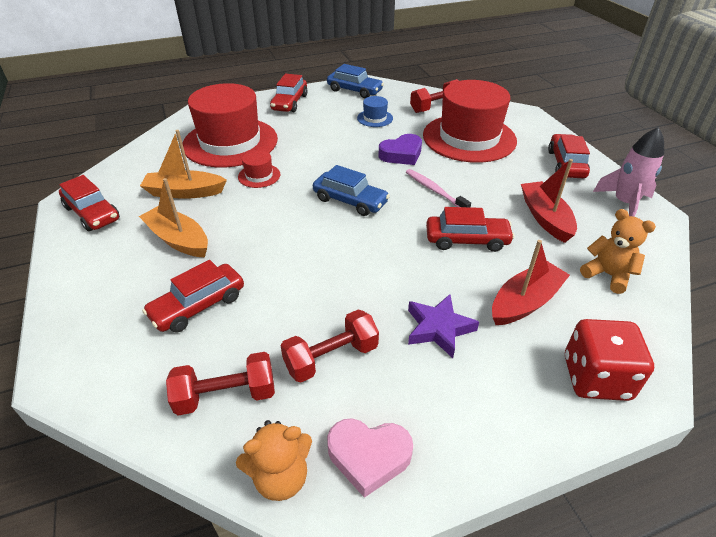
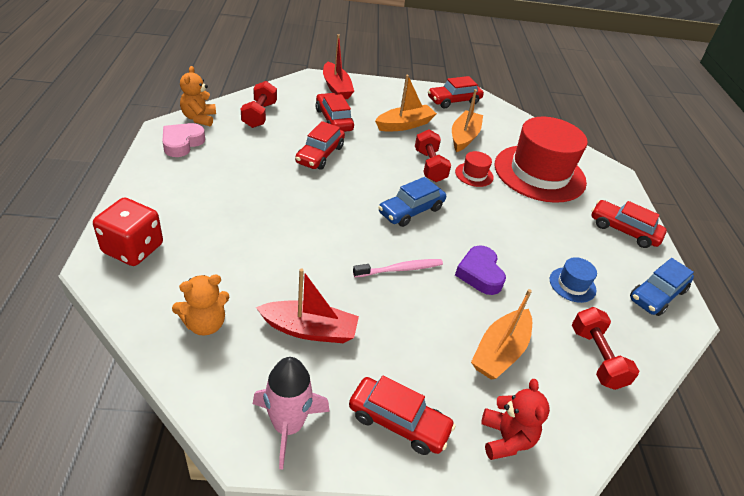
camera: 105 degrees right, 0 degrees up
red dumbbell [281,310,379,382] -> red dumbbell moved to [415,129,451,182]
purple star [408,294,479,358] -> none
red hat [423,80,517,163] -> orange boat [471,289,532,380]
red car [426,207,515,252] -> red car moved to [295,121,345,170]
red boat [492,240,570,325] -> red boat moved to [323,34,354,99]
none -> red teddy bear [481,379,550,460]

